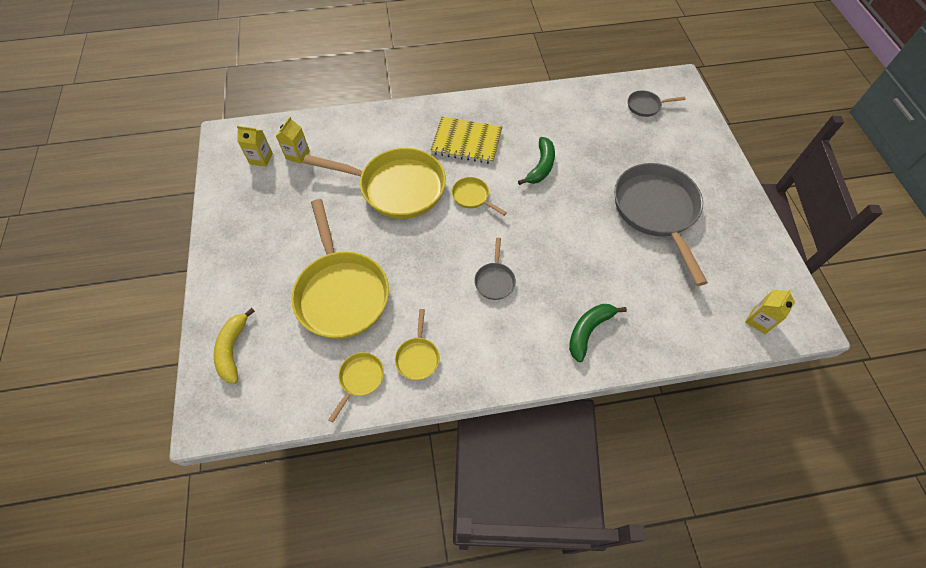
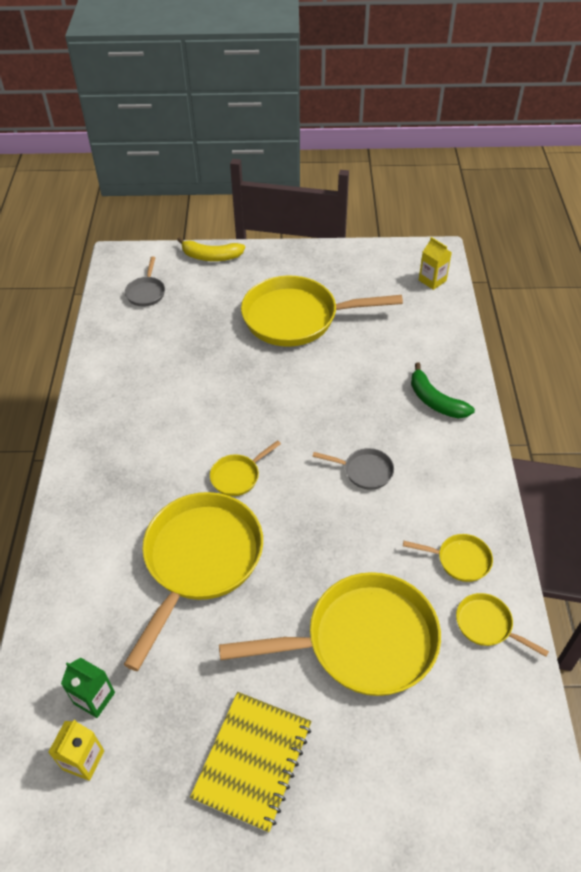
camera: 80 degrees left, 10 degrees down
yellow banana [214,308,255,384] -> yellow banana moved to [177,237,245,261]
yellow carton [276,117,310,164] -> green carton [61,657,115,718]
yellow notebook [430,117,502,164] -> yellow notebook moved to [190,692,312,833]
green banana [518,137,555,185] -> none
grey pan [614,163,708,286] -> yellow pan [241,275,403,347]

